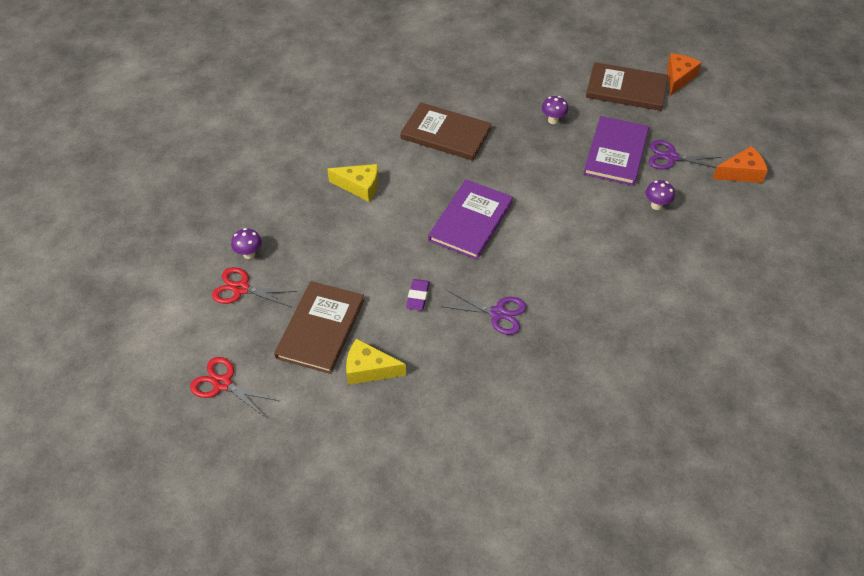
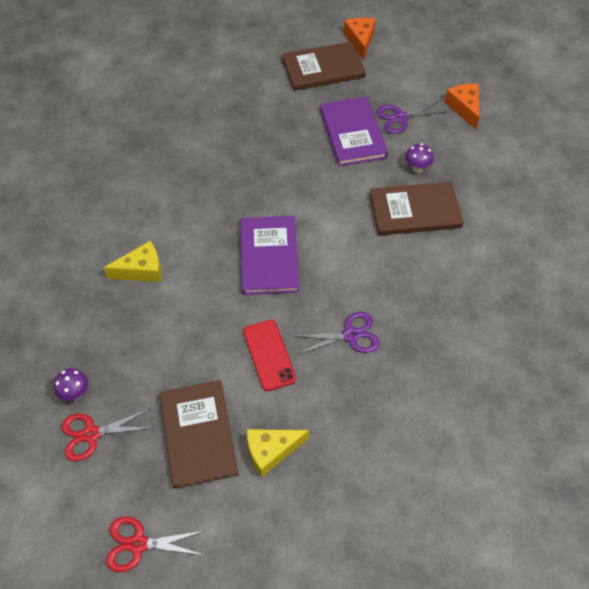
camera: 30 degrees left, 5 degrees up
brown book [400,102,492,161] -> brown book moved to [369,182,464,236]
purple eraser [406,279,430,310] -> red phone [243,320,296,391]
purple mushroom [542,96,568,124] -> none
orange cheese [712,146,768,183] -> orange cheese turned 60 degrees counterclockwise [445,84,479,129]

